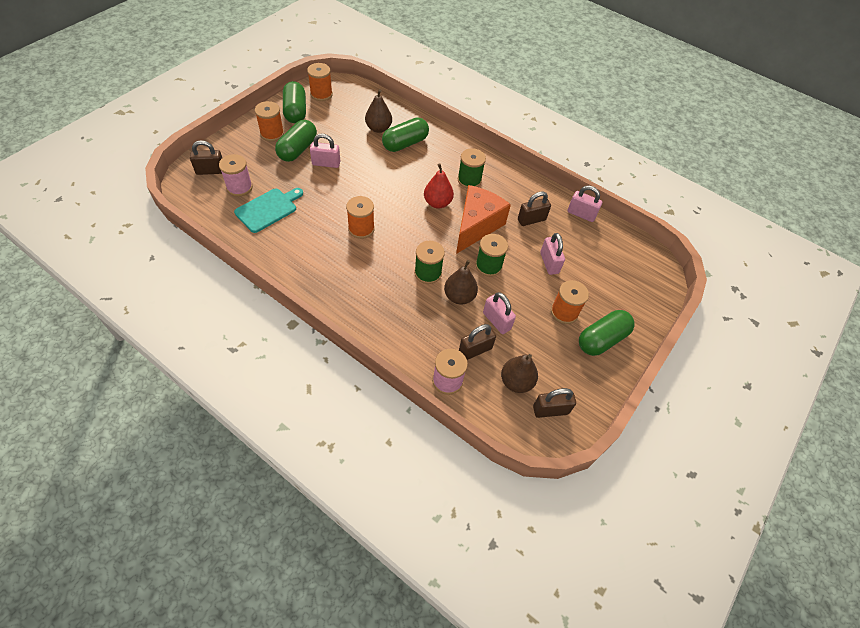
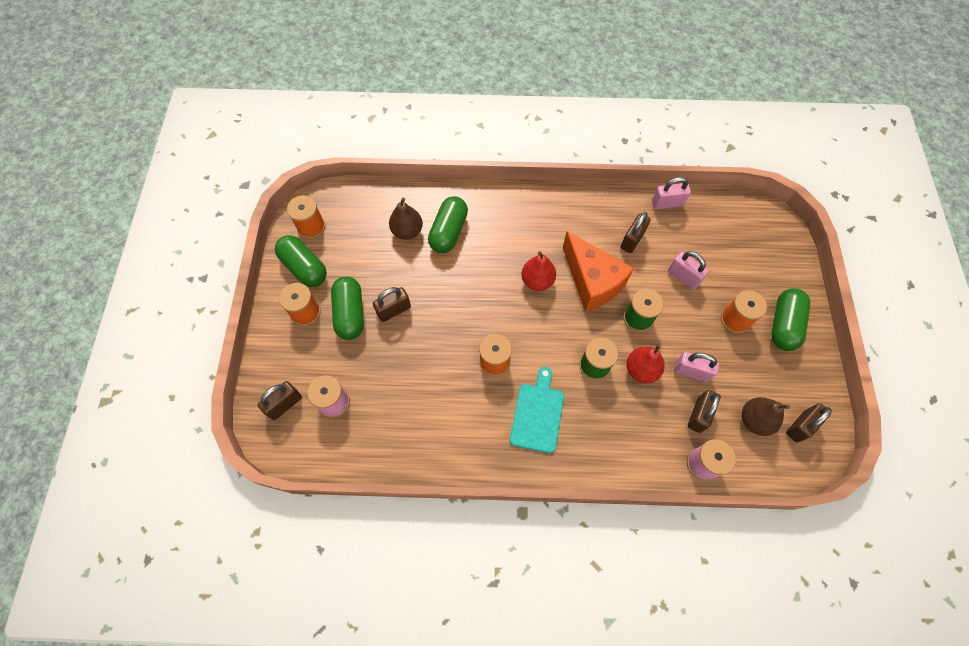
camera: 30 degrees left, 10 degrees up
turquoise cutting board [234,188,303,233] -> turquoise cutting board moved to [510,367,564,453]
pink padlock [310,134,340,168] -> brown padlock [373,287,411,322]
brown pear [444,260,478,305] -> red pear [626,344,665,384]
orange cheese [456,185,511,254] -> orange cheese turned 150 degrees clockwise [563,231,634,312]
green spool [458,148,486,189] -> none

